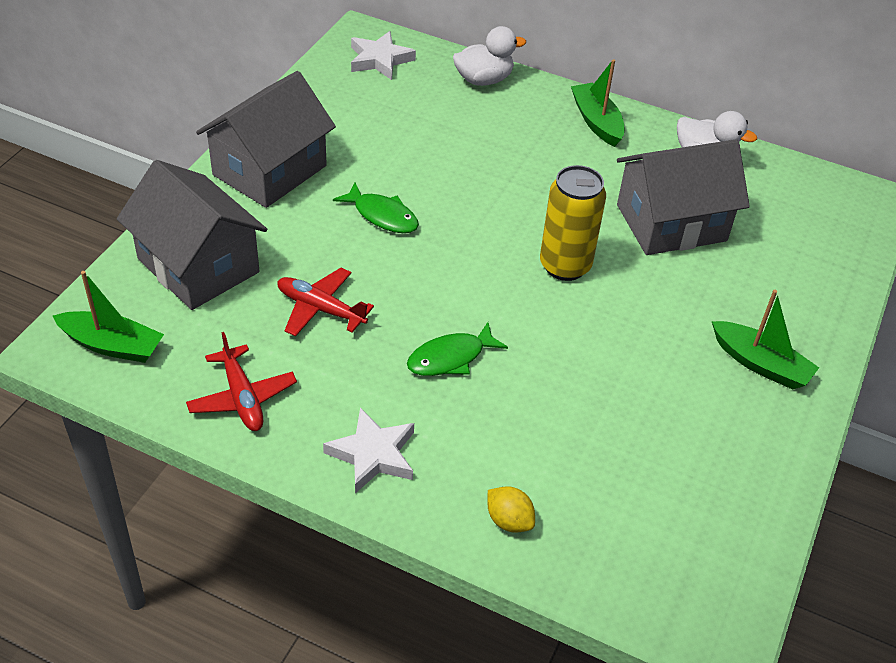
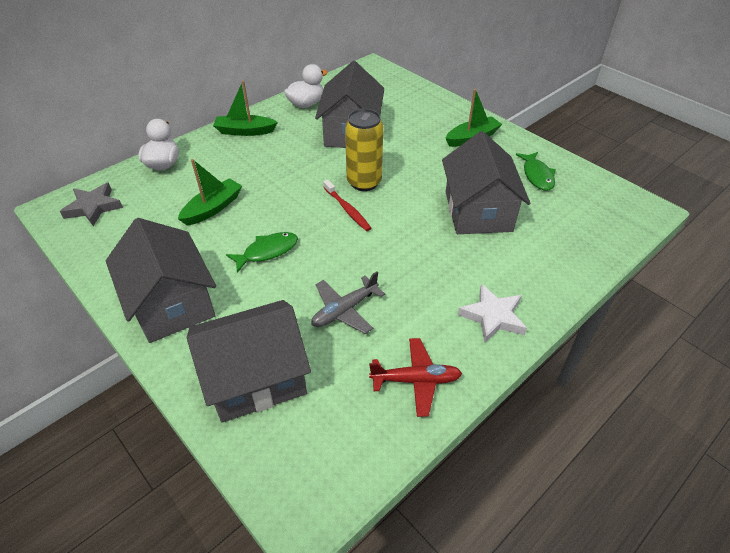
camera: 65 degrees left, 0 degrees up
green boat [53,271,164,363] -> green boat moved to [178,159,242,225]
red plane [277,268,374,337] -> grey plane [311,272,385,334]
white star [351,31,416,80] -> grey star [60,182,123,226]
green fish [407,322,508,376] -> green fish moved to [516,152,556,191]
yellow lemon [488,486,535,533] -> none
none -> red toothbrush [323,180,371,231]
none -> grey house [442,131,530,234]

